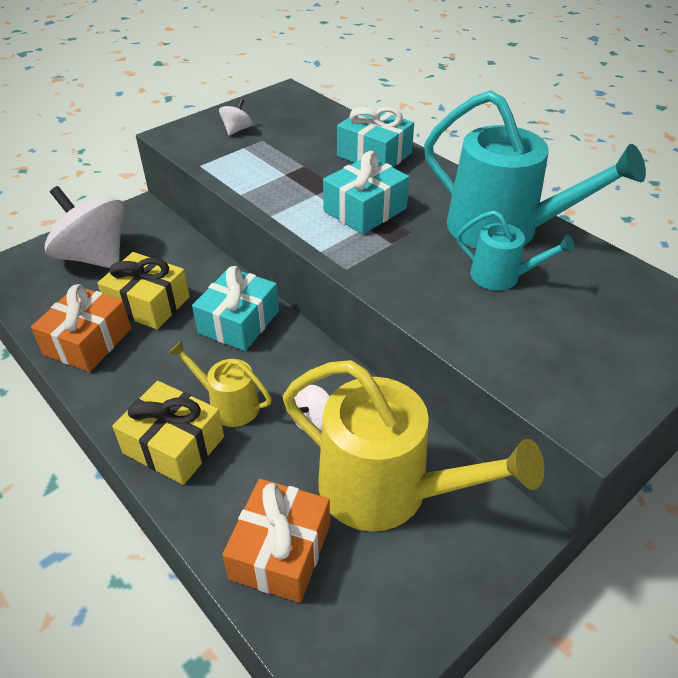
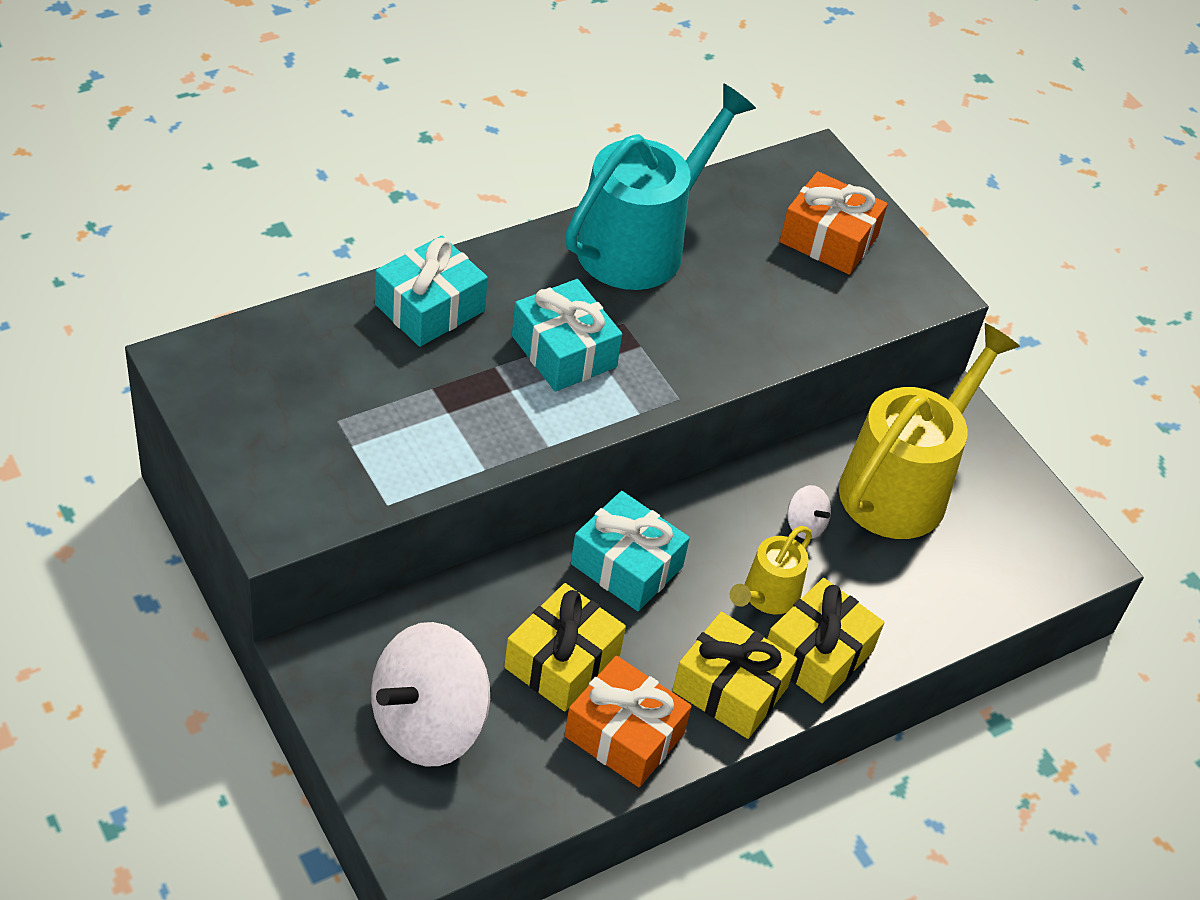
camera: 85 degrees left, 5 degrees up
white spinning top [219,99,253,136] -> none
orange gift [222,479,330,603] -> orange gift moved to [780,171,888,275]
turquoise watering can [456,210,575,290] -> none
none -> yellow gift [672,612,797,739]

